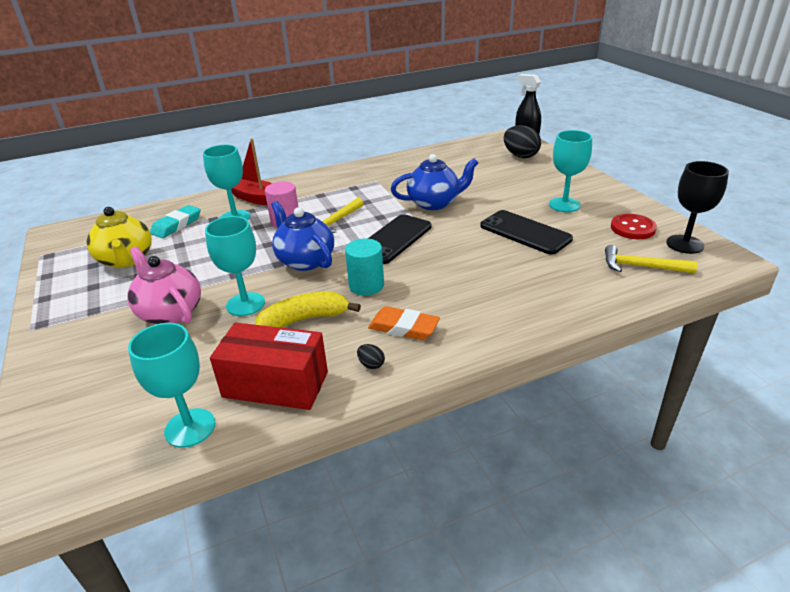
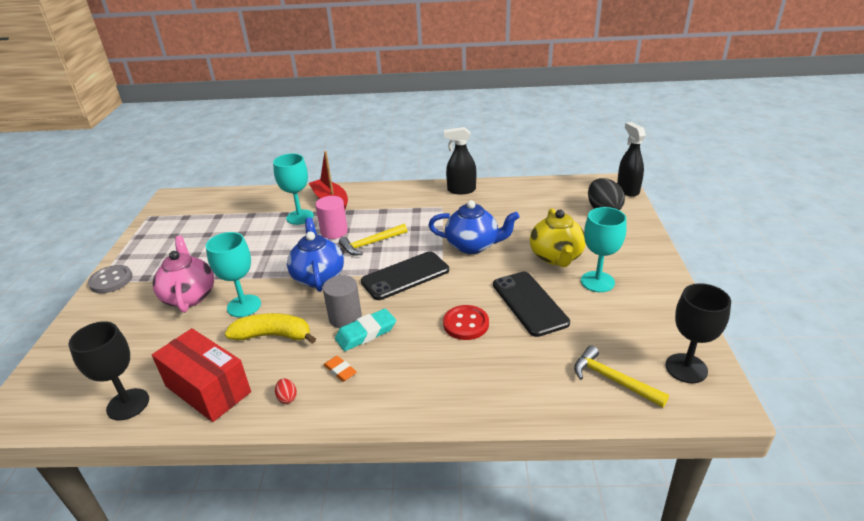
camera: 25 degrees right, 0 degrees up
yellow teapot [87,207,152,268] -> yellow teapot moved to [530,208,586,267]
turquoise goblet [128,323,215,448] -> black goblet [68,321,149,421]
turquoise eraser [150,205,201,238] -> turquoise eraser moved to [335,309,396,351]
turquoise cylinder [345,238,384,296] -> grey cylinder [323,275,362,328]
black egg [357,344,385,369] -> red egg [275,378,297,404]
orange eraser [368,306,440,340] -> orange eraser [324,356,357,382], size x0.60
red button [611,214,657,239] -> red button moved to [443,305,489,340]
none -> grey button [88,265,132,293]
none -> black spray bottle [444,127,476,194]

